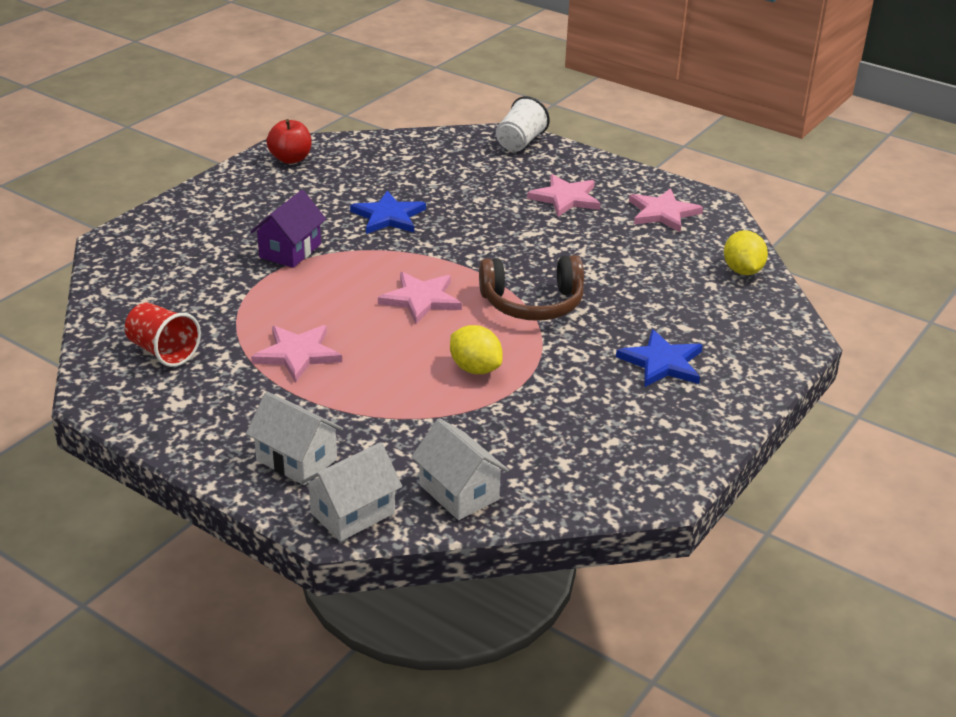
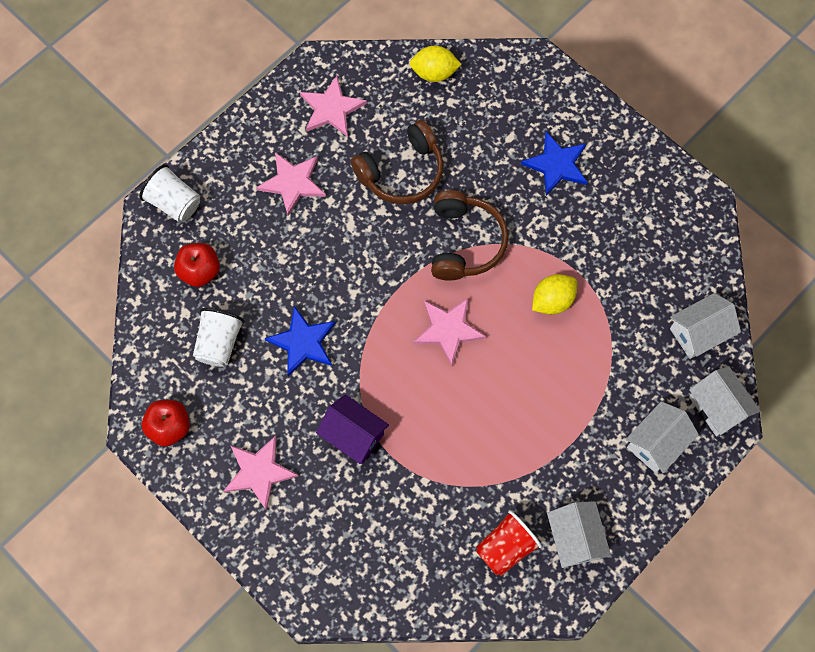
camera: 80 degrees left, 35 degrees up
pink star [251,325,342,383] -> pink star moved to [224,436,299,511]
none -> red apple [174,243,220,287]
none -> white cup [193,308,245,367]
none -> brown headphones [351,120,444,204]
none -> white house [547,501,611,568]

